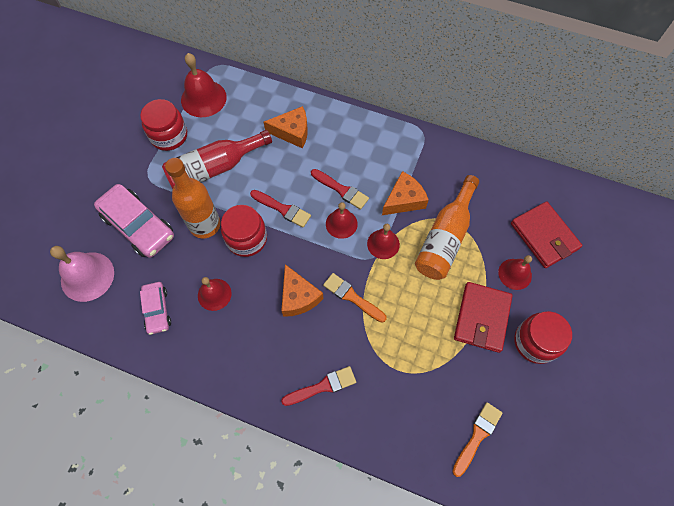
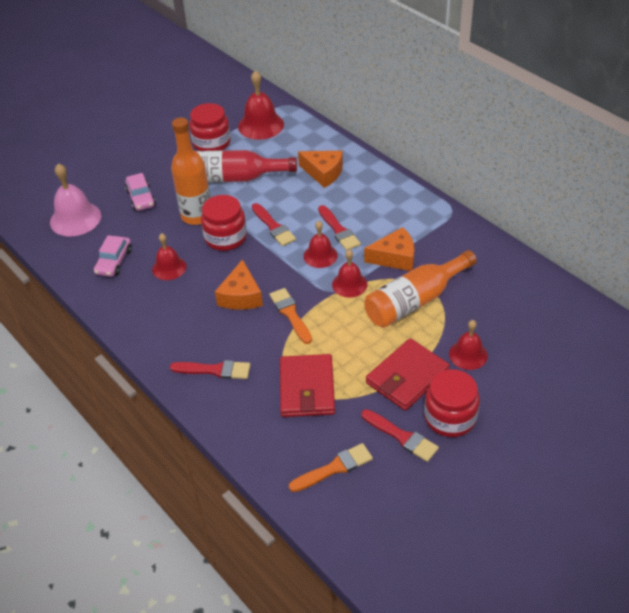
camera: 30 degrees right, 20 degrees down
pink car [94,184,174,258] -> pink car [125,173,156,211], size x0.57
red wallet [511,201,583,268] -> red wallet moved to [280,354,335,417]
none -> red brush [361,409,439,462]

